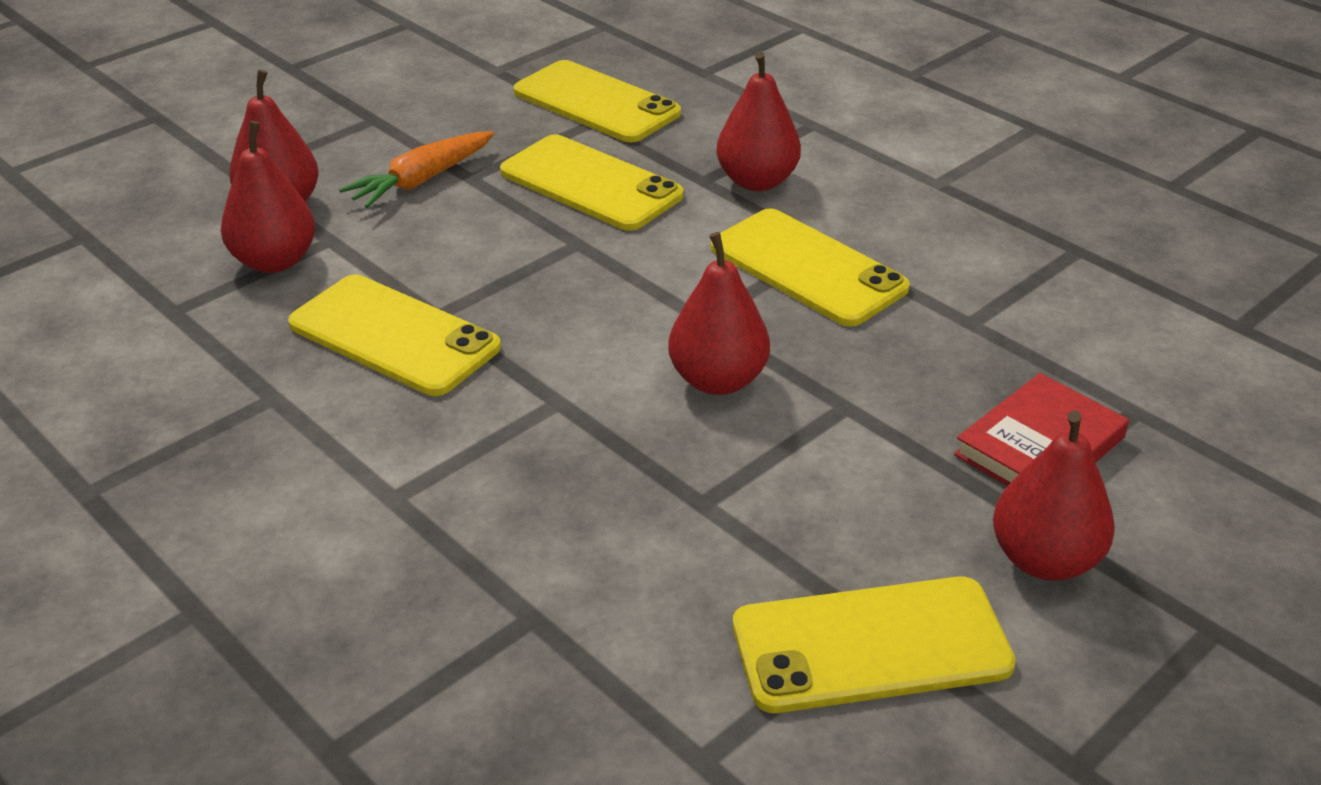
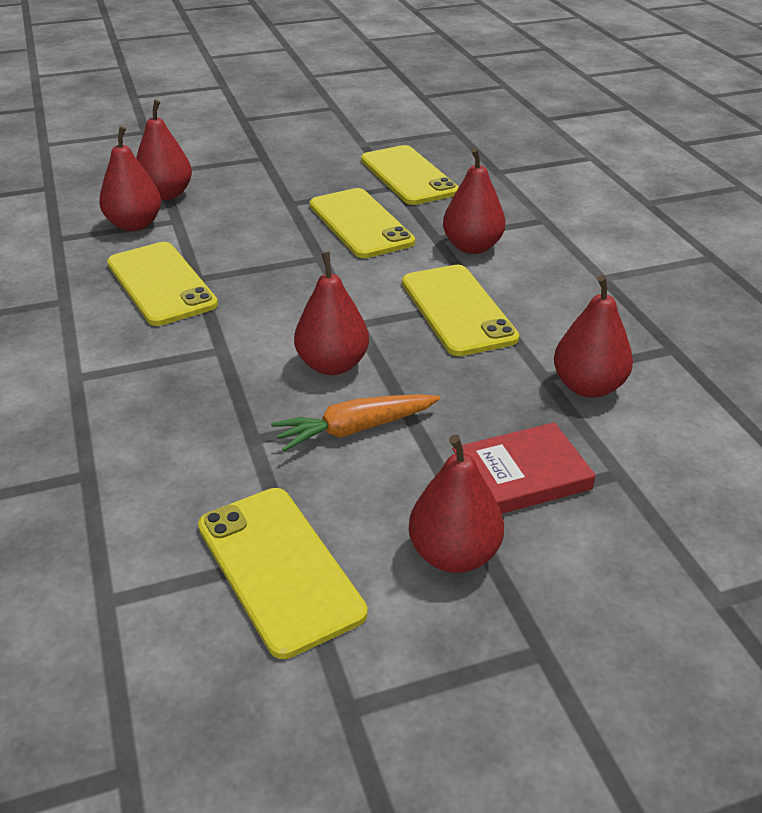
camera: 25 degrees right, 0 degrees up
orange carrot [339,131,494,208] -> orange carrot moved to [271,394,440,452]
yellow phone [733,576,1016,713] -> yellow phone turned 45 degrees clockwise [198,488,368,659]
none -> red pear [554,275,633,398]

